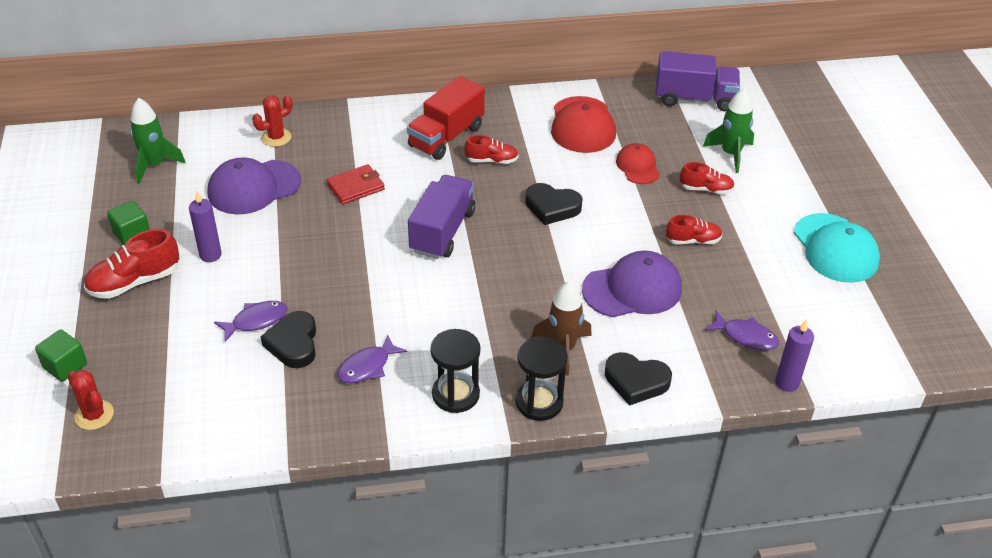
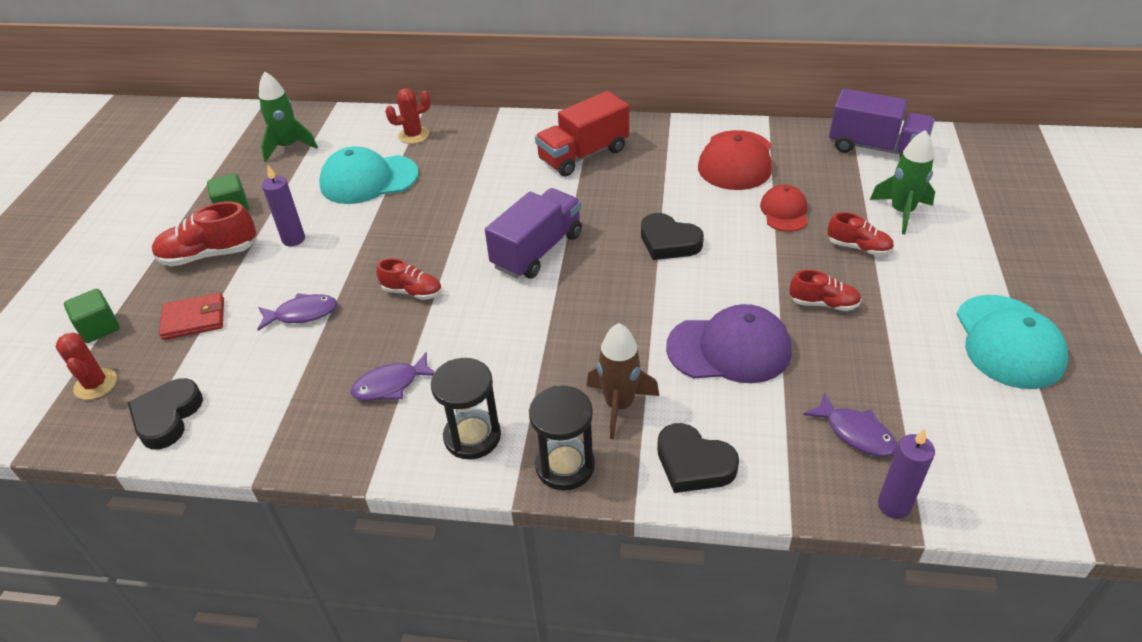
camera: 20 degrees right, 0 degrees up
purple cap [208,157,301,214] -> turquoise cap [319,146,419,204]
black heart [261,311,316,368] -> black heart moved to [128,378,203,450]
red wallet [326,164,385,204] -> red wallet moved to [159,293,224,340]
red shoe [464,135,519,164] -> red shoe moved to [376,258,442,300]

